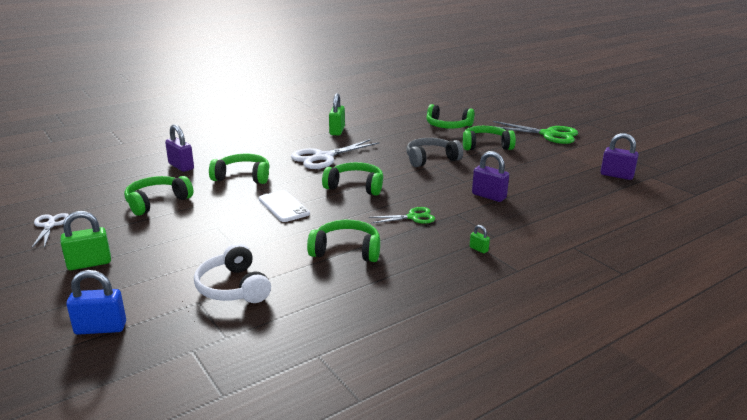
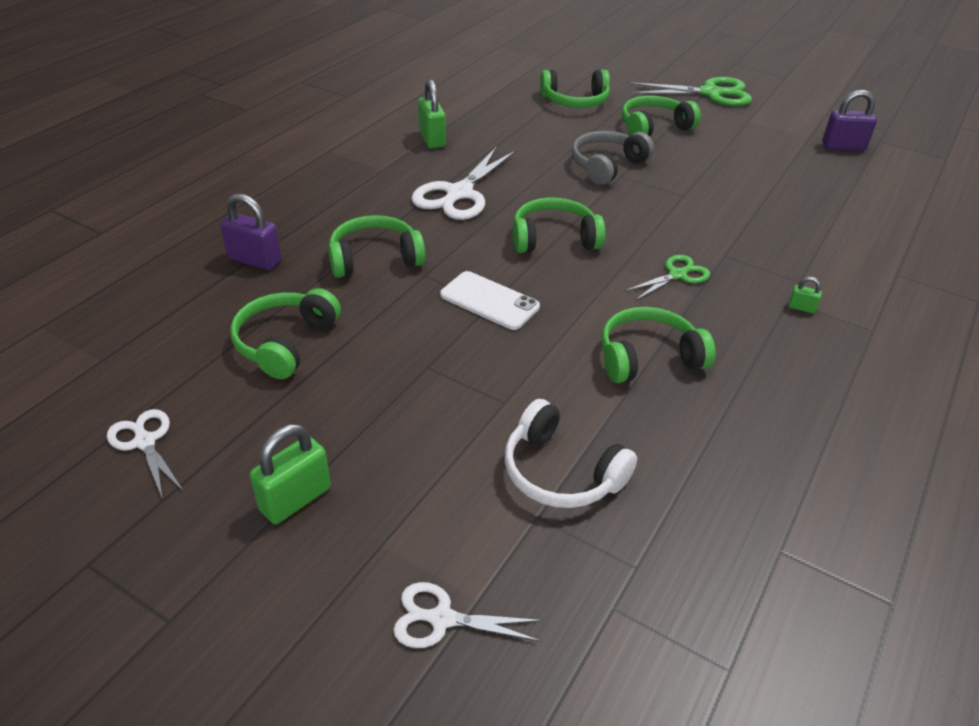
camera: 25 degrees left, 15 degrees up
blue padlock [66,270,126,335] -> white scissors [393,582,543,648]
purple padlock [472,151,509,202] -> none

